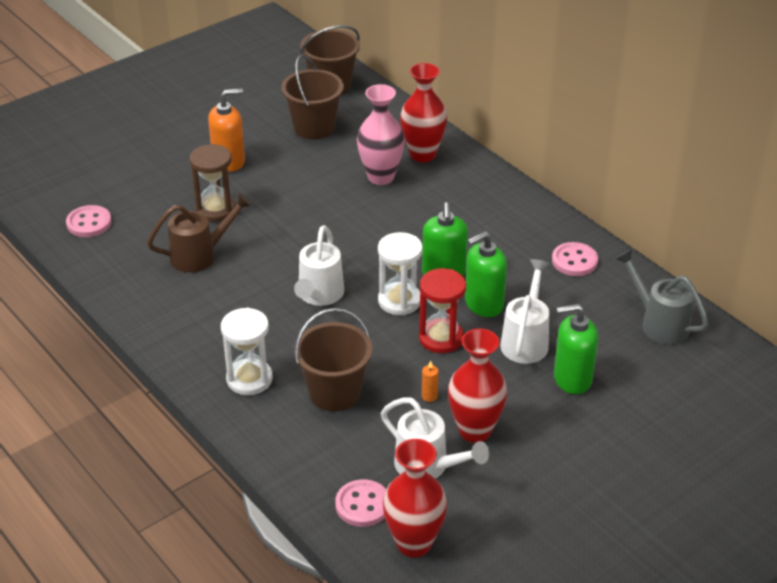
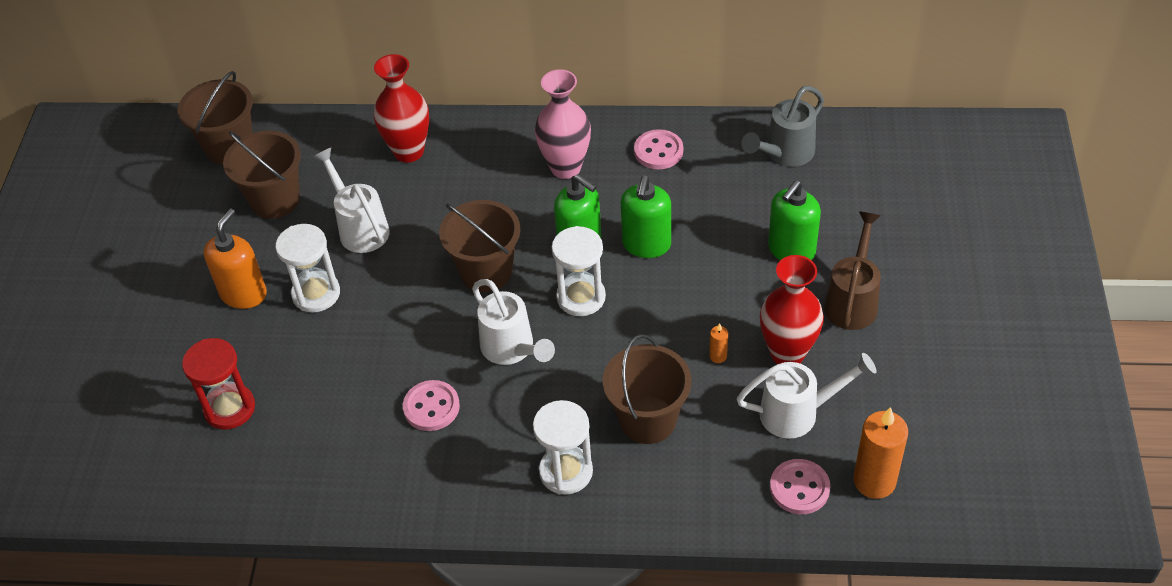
camera: 45 degrees left, 10 degrees up
pink button [66,205,112,237] -> pink button moved to [403,380,460,431]
brown watering can [147,193,253,273] -> brown watering can moved to [824,211,881,330]
brown hourglass [190,144,236,222] -> none
pink vase [357,84,405,185] -> pink vase moved to [535,69,591,179]
red vase [383,439,447,558] -> orange candle [854,407,908,499]
red hourglass [419,268,466,353] -> red hourglass moved to [182,338,255,429]
white watering can [500,259,549,364] -> white watering can moved to [313,148,390,253]
grey watering can [615,249,709,345] -> grey watering can turned 45 degrees counterclockwise [741,86,824,167]
none -> white hourglass [275,224,340,313]
none -> brown bucket [439,200,520,292]

